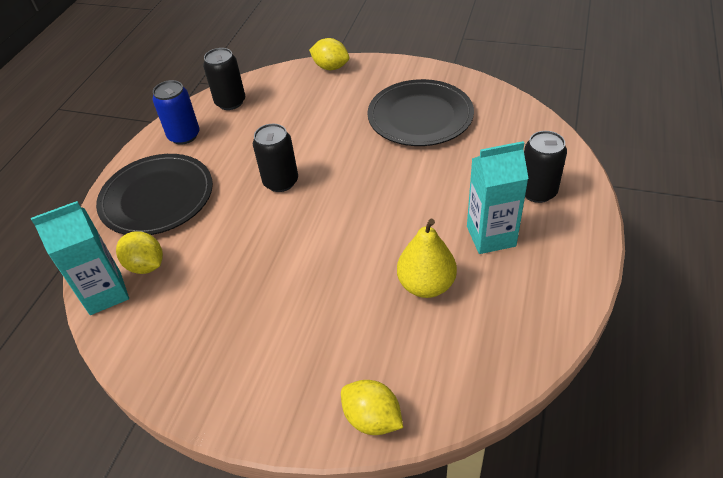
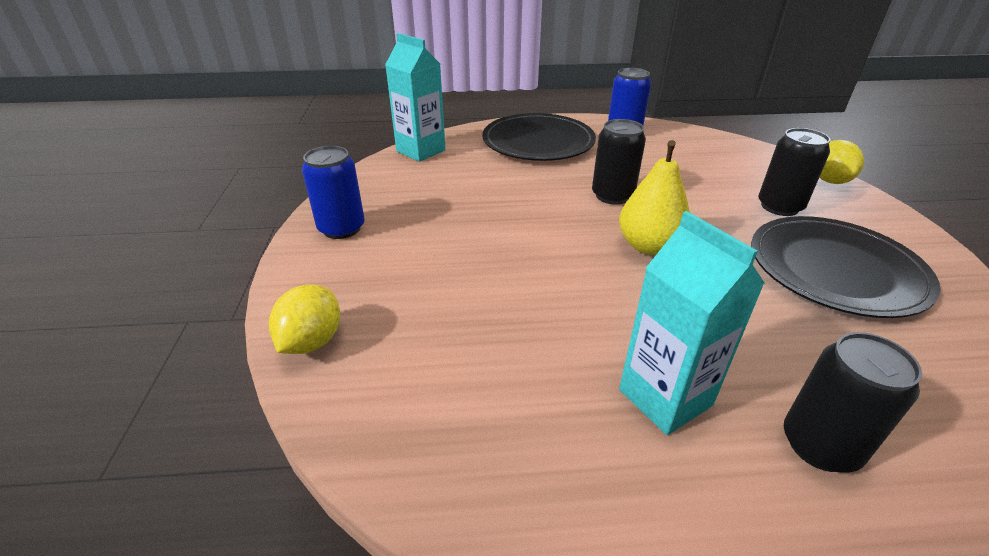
camera: 65 degrees right, 10 degrees down
yellow lemon [116,231,163,274] -> none
black can [203,48,245,110] -> black can moved to [758,128,830,216]
yellow pear [397,219,457,298] -> yellow pear moved to [619,140,690,255]
none -> blue can [302,146,365,239]

